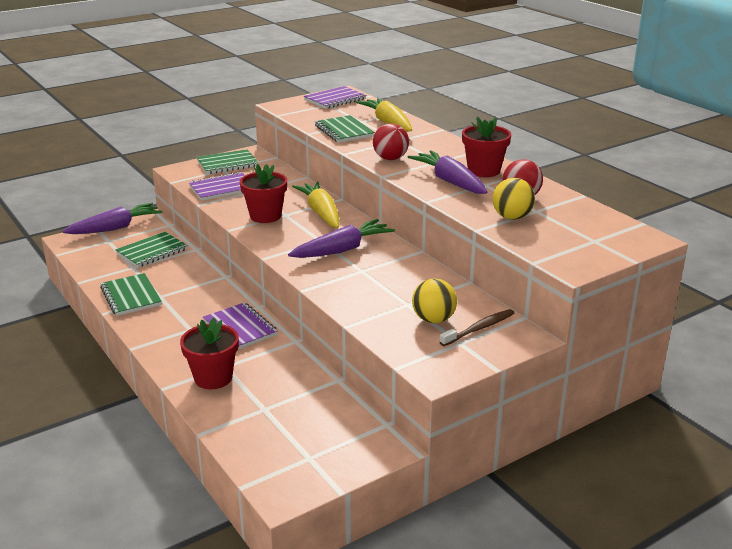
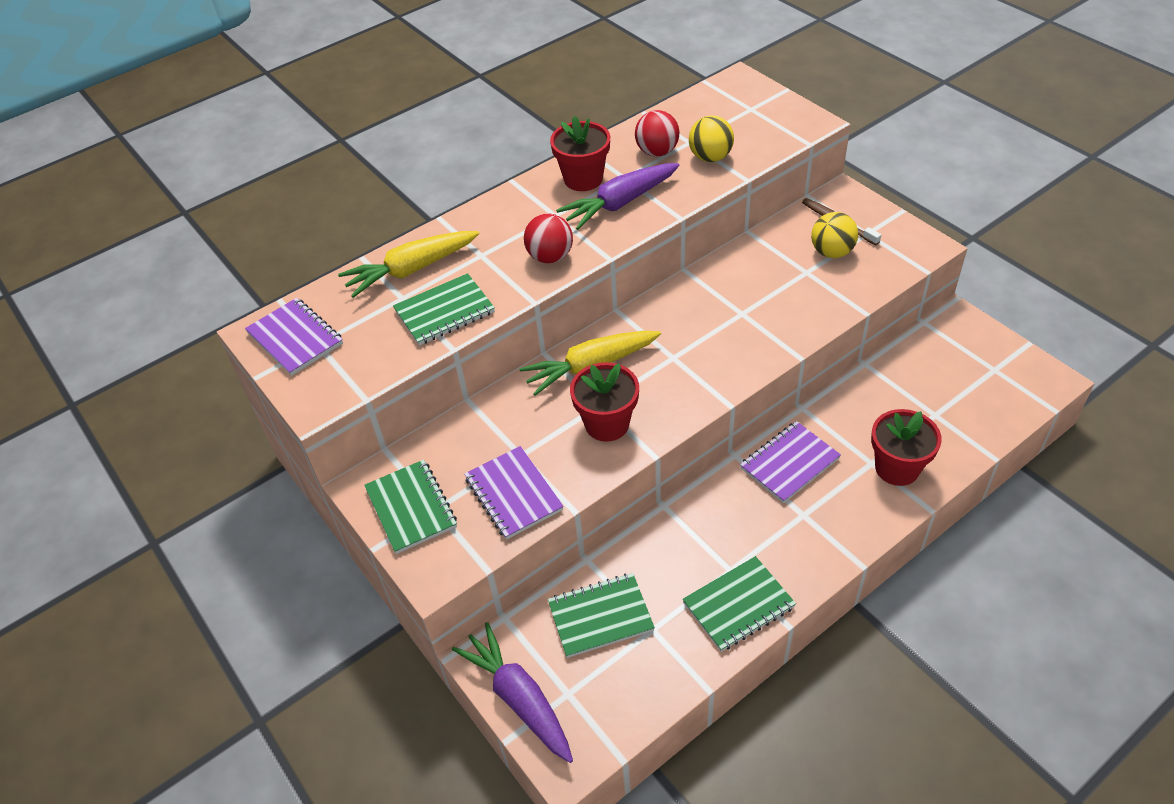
camera: 90 degrees left, 20 degrees up
green notebook [115,232,188,267] -> green notebook turned 60 degrees counterclockwise [548,573,655,658]
purple carrot [288,219,395,258] -> none

